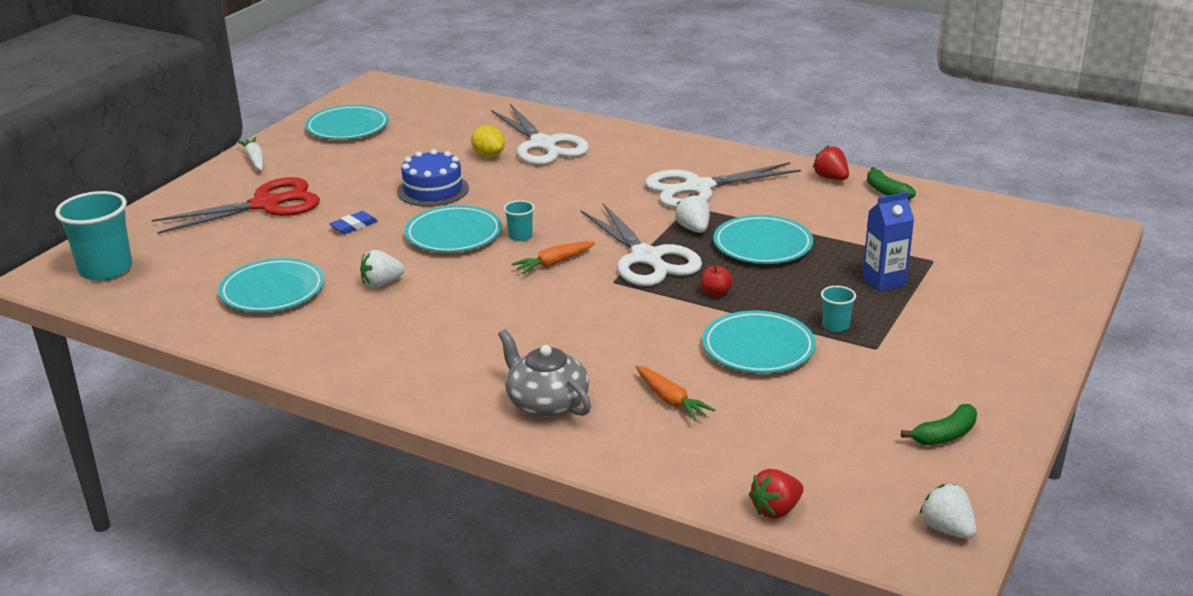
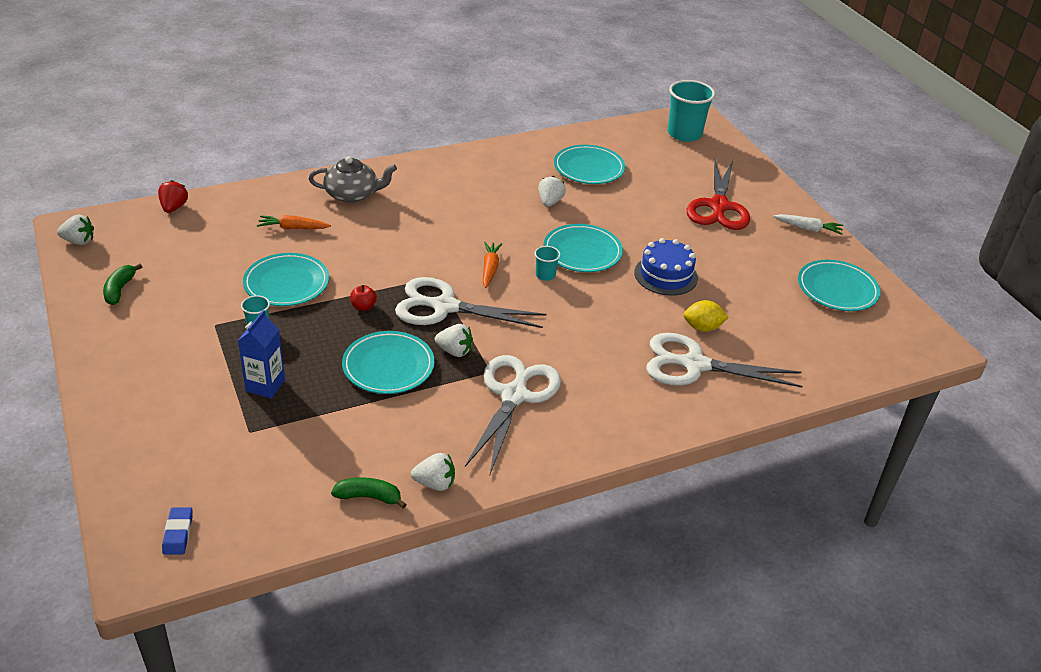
camera: 125 degrees right, 10 degrees up
blue eraser [329,211,378,234] -> blue eraser moved to [162,507,193,555]
red strawberry [813,145,849,180] -> white strawberry [411,453,455,491]

